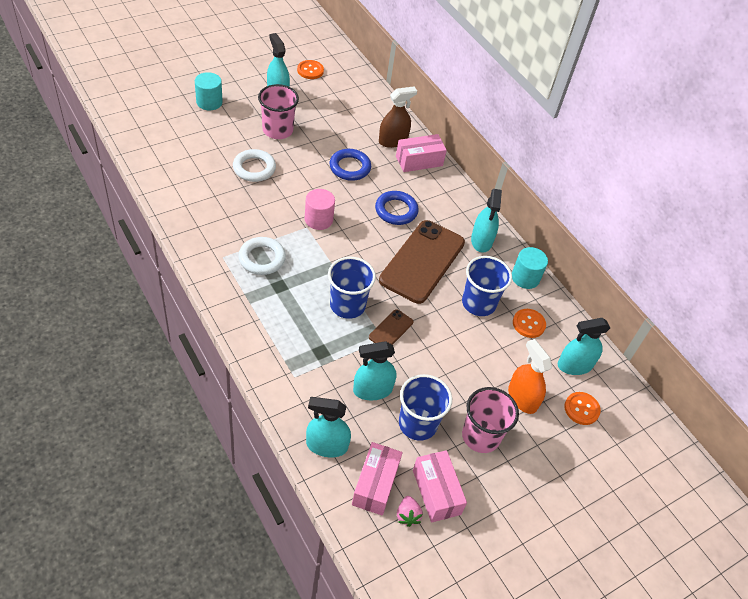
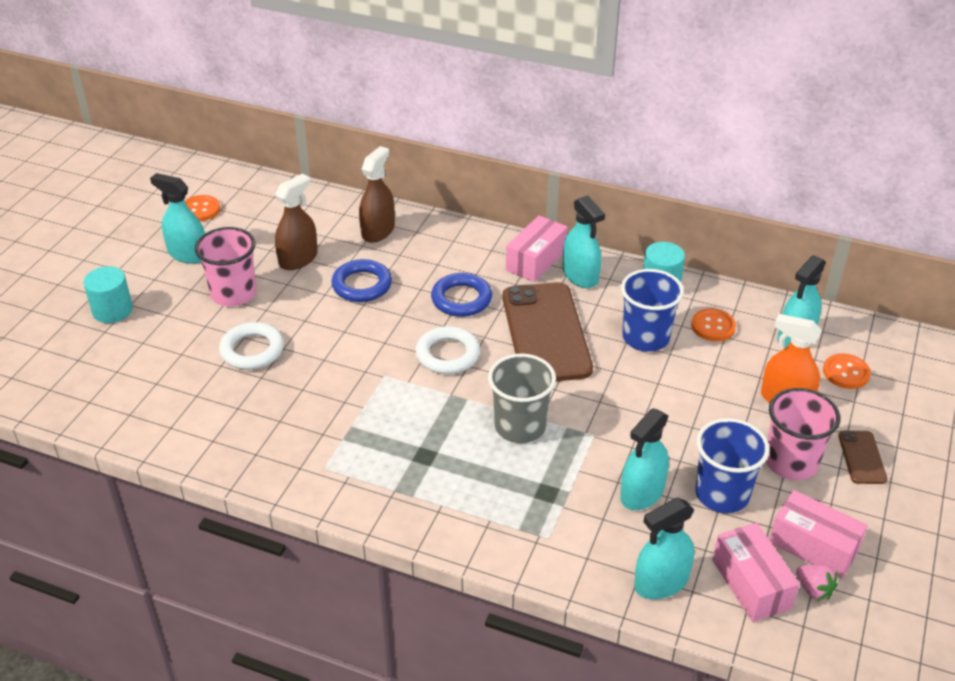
camera: 30 degrees left, 10 degrees down
white ring [238,237,286,275] -> white ring moved to [416,326,480,374]
pink cylinder [305,189,335,230] -> none
blue cup [328,257,376,319] -> grey cup [488,354,556,443]
brown phone [369,309,413,345] -> brown phone moved to [838,431,887,484]
pink box [396,134,447,172] -> pink box moved to [506,215,568,282]
none -> brown spray bottle [275,174,318,270]

